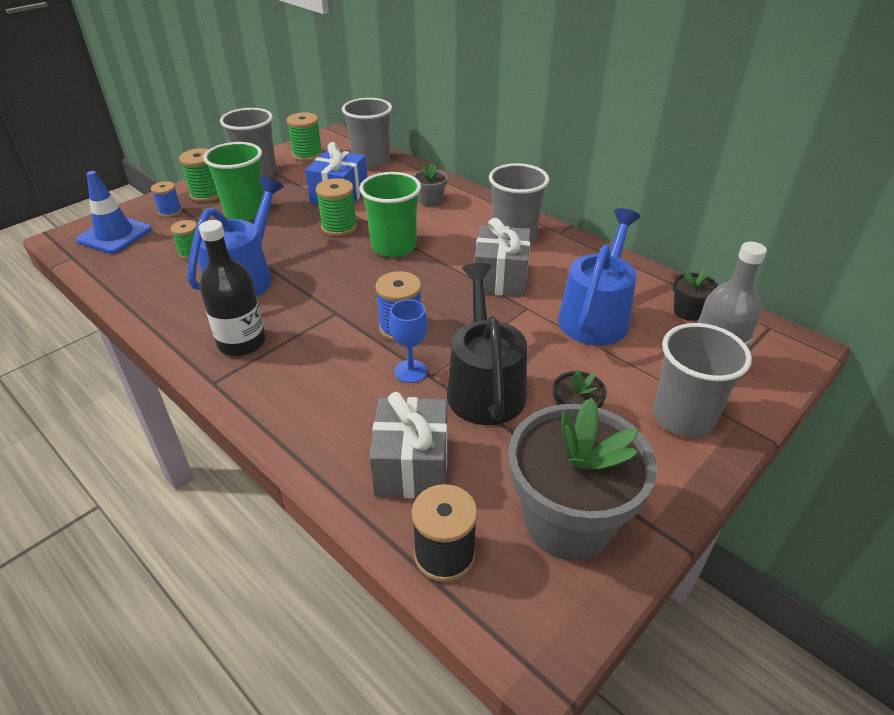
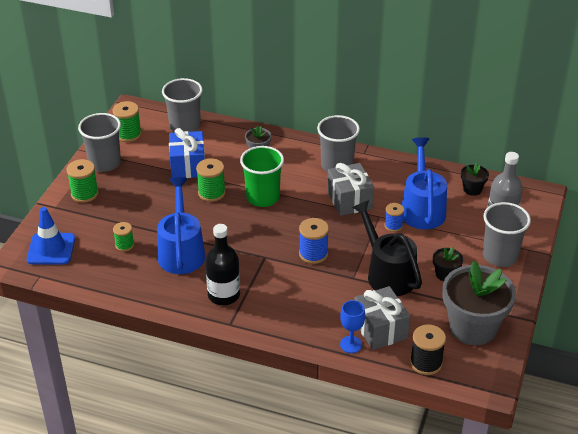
camera: 25 degrees left, 0 degrees up
blue spool [151,181,182,217] -> blue spool moved to [384,203,404,232]
green cup [203,142,264,221] -> none
blue goblet [389,299,428,383] -> blue goblet moved to [340,300,365,353]

